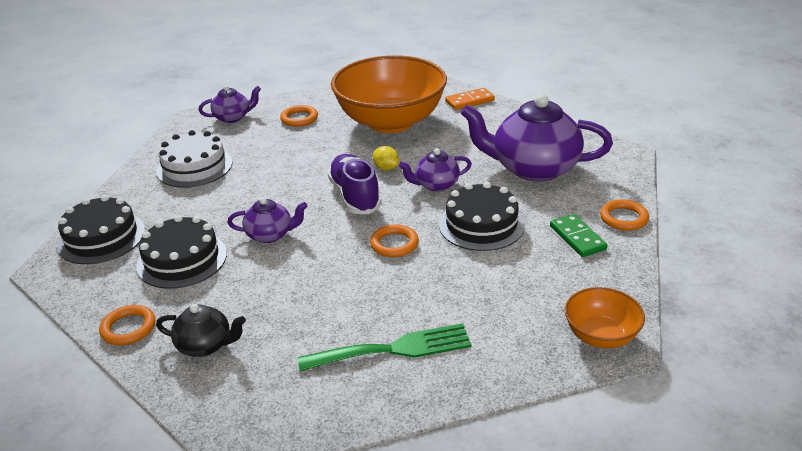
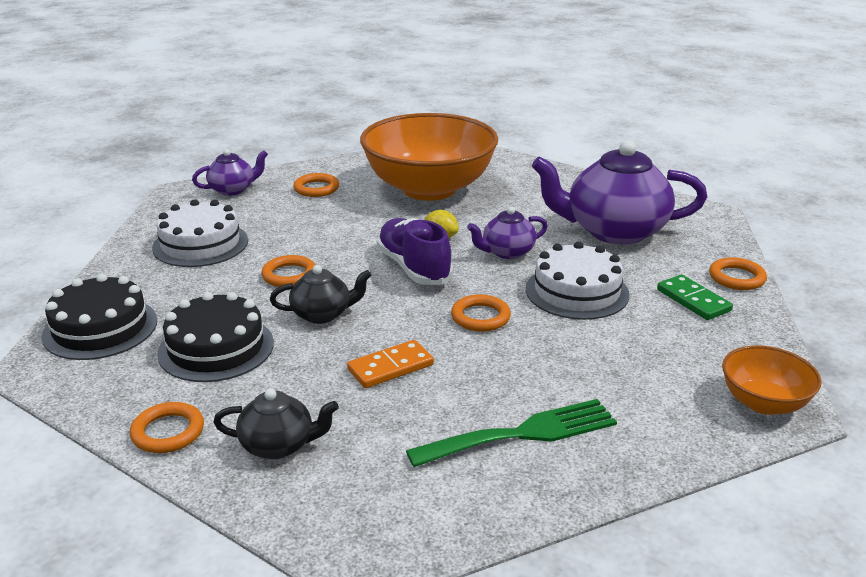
camera: 10 degrees left, 5 degrees down
purple teapot [227,197,308,243] -> black teapot [270,265,372,324]
black cake [439,182,525,251] -> white cake [526,241,630,320]
orange domino [445,88,495,110] -> orange domino moved to [347,340,434,388]
none -> orange ring [261,255,315,287]

